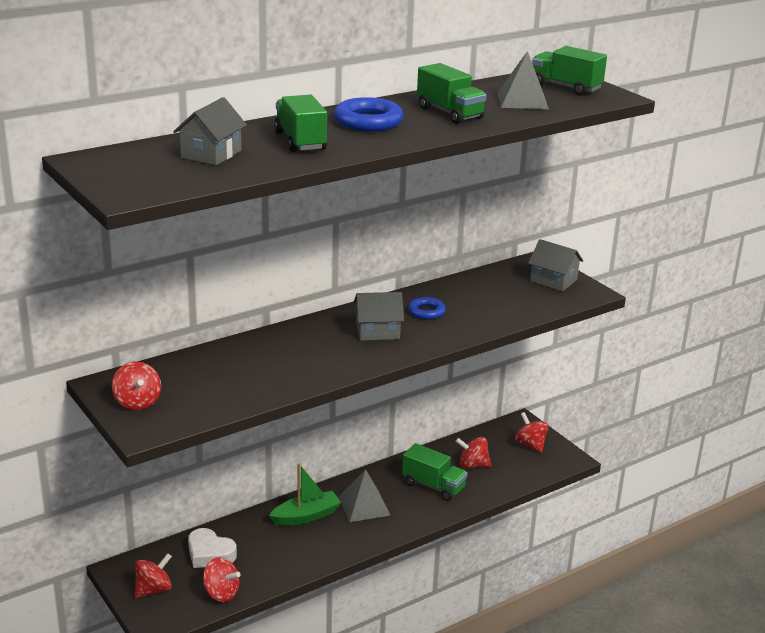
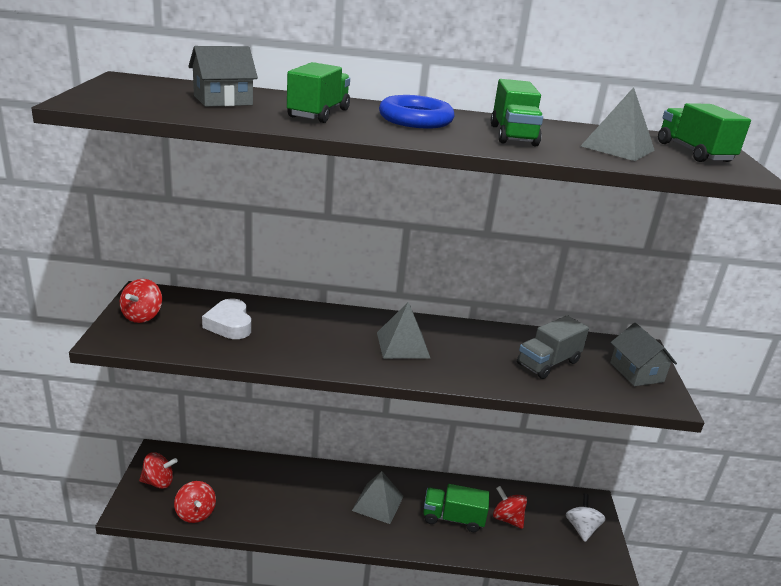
camera: 35 degrees right, 0 degrees up
white heart [188,528,237,568] -> white heart moved to [202,299,251,339]
green boat [269,463,341,526] -> none
grey house [354,292,404,341] -> grey pyramid [377,302,430,359]
green truck [402,443,468,501] -> green truck turned 120 degrees clockwise [423,484,490,532]
blue ring [408,297,446,320] -> none
red spinning top [515,412,549,453] -> white spinning top [566,494,606,542]
none -> grey truck [517,315,589,379]

